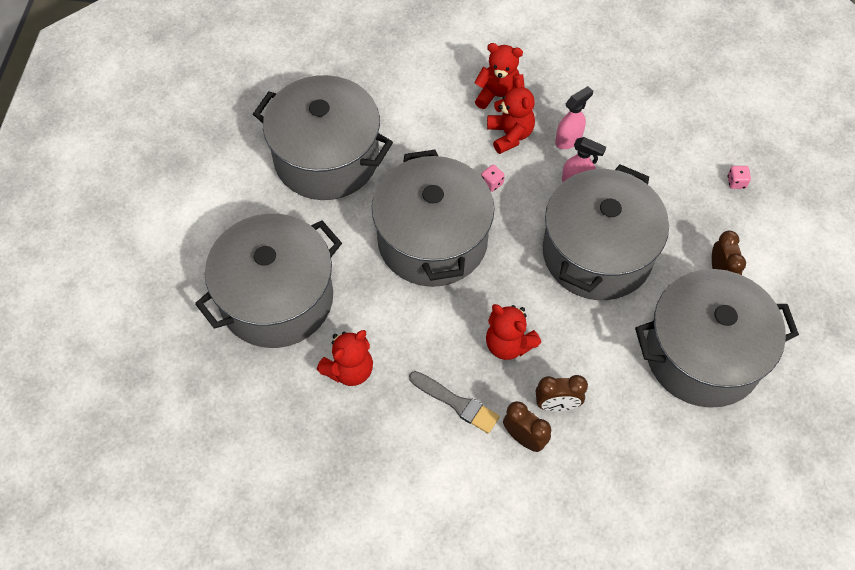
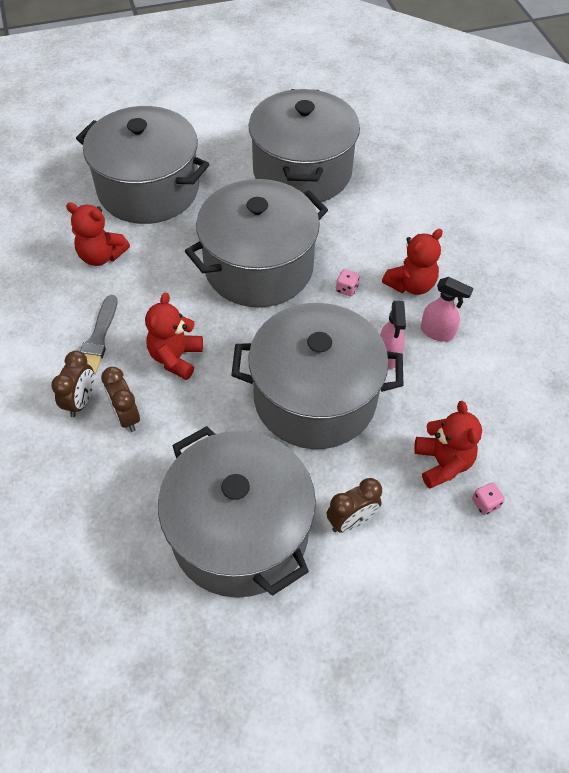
camera: 65 degrees right, 5 degrees down
red teddy bear [474,43,525,109] -> red teddy bear moved to [414,401,482,489]

